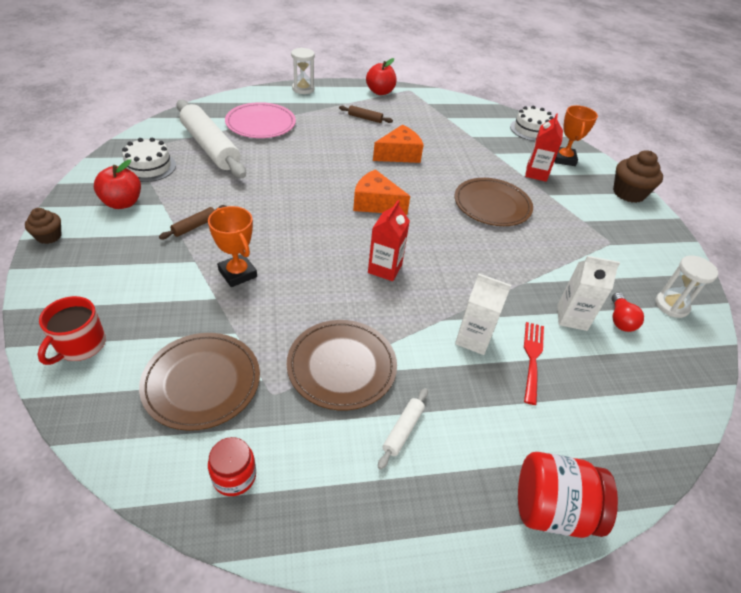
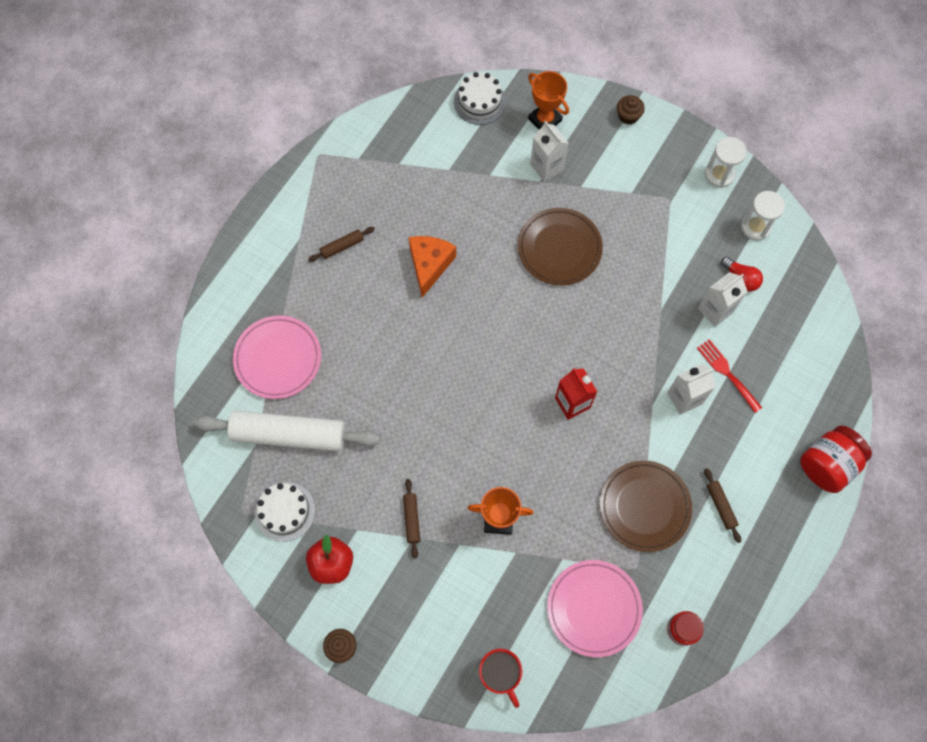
camera: 45 degrees left, 25 degrees up
brown plate [139,333,260,431] -> pink plate [547,560,643,657]
white hourglass [291,48,315,94] -> white hourglass moved to [705,137,746,188]
orange cheese [353,169,410,215] -> none
red apple [366,58,397,95] -> none
white rolling pin [378,388,428,470] -> brown rolling pin [704,468,741,543]
red carton [525,113,563,182] -> white carton [530,121,569,182]
brown cupcake [613,150,663,203] -> brown cupcake [617,95,645,125], size x0.57

